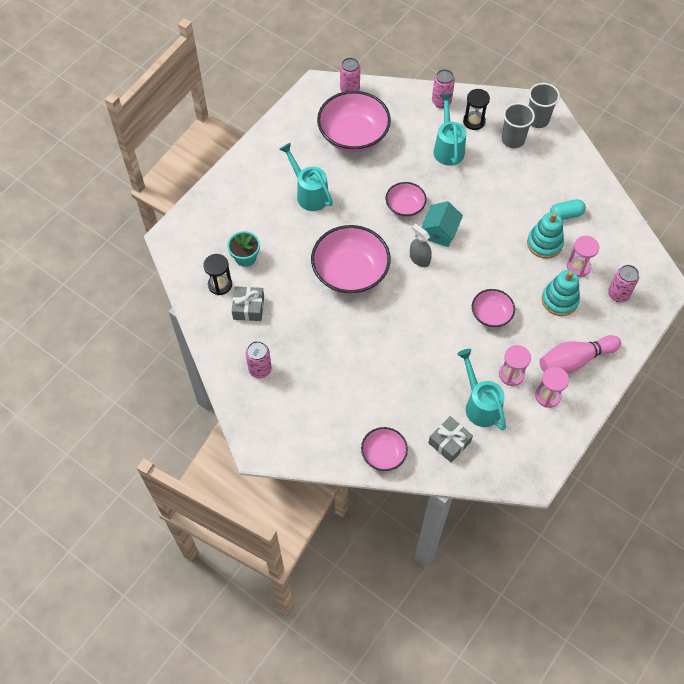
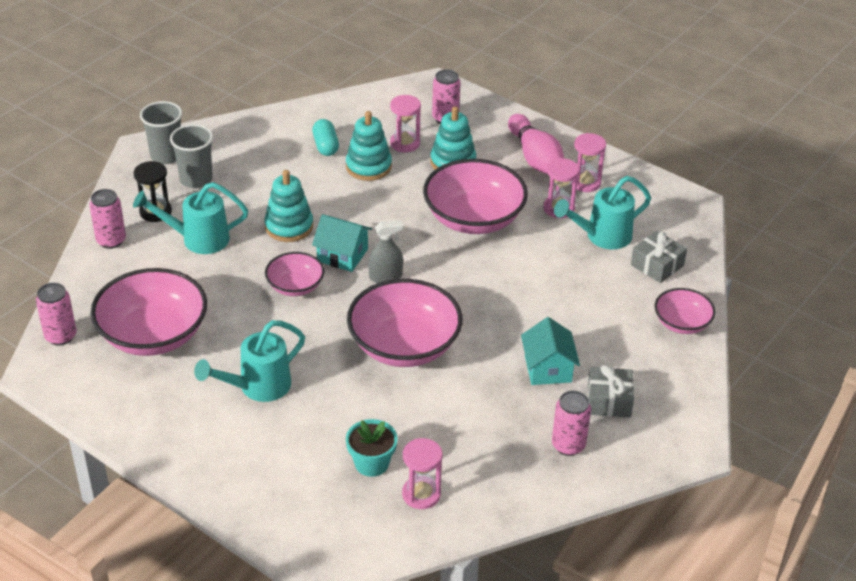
camera: 90 degrees left, 20 degrees down
black hourglass [203,254,232,295] -> pink hourglass [402,438,442,509]
grey gift [232,286,264,321] -> grey gift moved to [588,365,634,418]
grey spray bottle [410,224,432,267] -> grey spray bottle turned 150 degrees counterclockwise [368,220,404,283]
pink bowl [472,289,515,328] -> pink bowl [423,159,528,234], size x1.85
none -> turquoise stacking toy [264,170,313,242]
none -> turquoise house [521,317,580,385]

